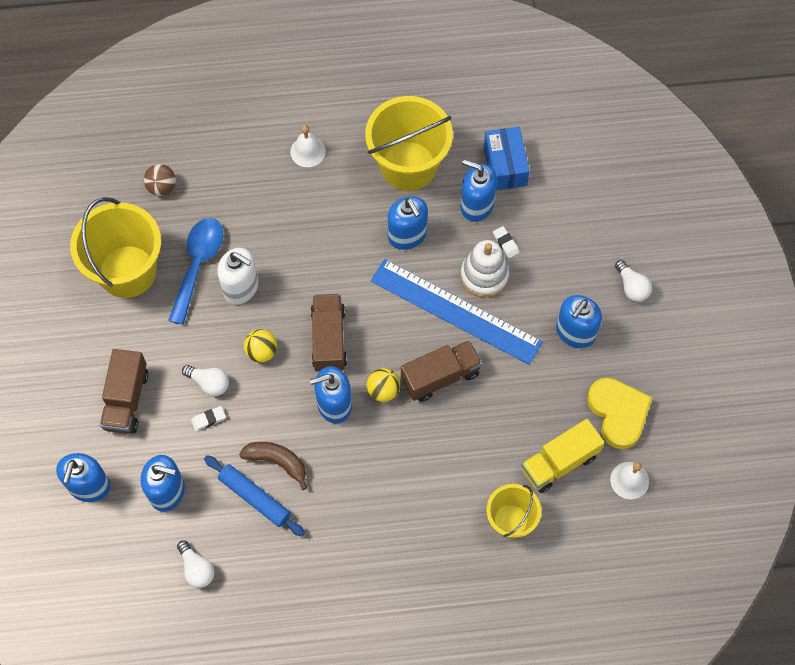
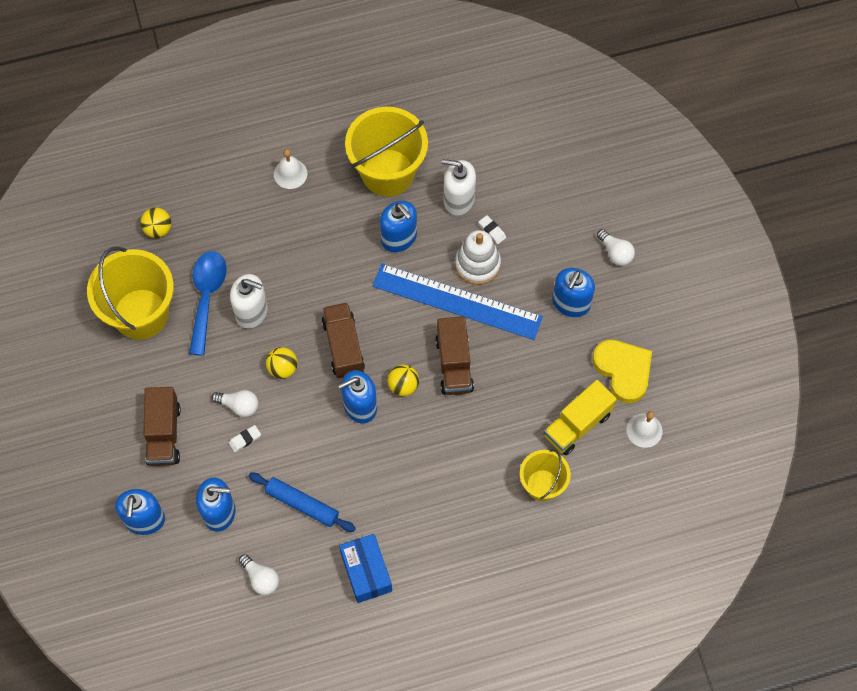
camera: 10 degrees left, 0 degrees up
brown ball [144,164,176,196] -> yellow ball [140,208,171,238]
brown banana [239,442,307,490] -> none
brown truck [401,340,482,402] -> brown truck turned 120 degrees clockwise [435,316,474,395]
blue soap dispenser [460,160,497,222] -> white soap dispenser [442,159,476,215]
blue box [484,127,530,190] -> blue box moved to [339,534,392,603]

